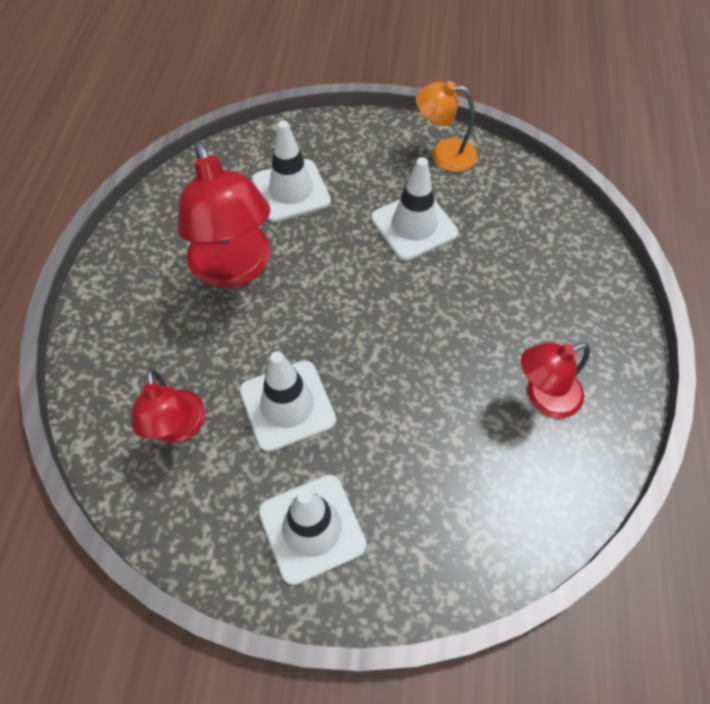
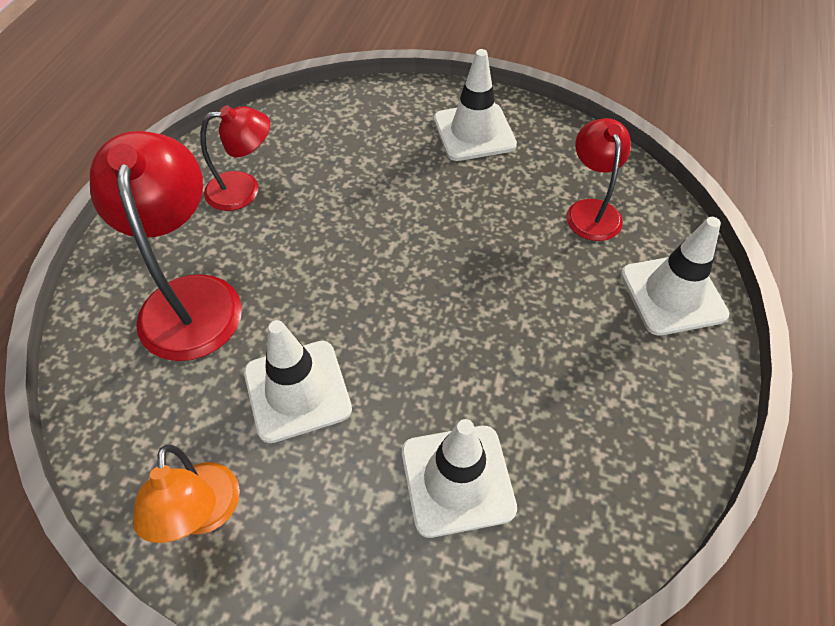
camera: 170 degrees left, 5 degrees down
red lamp [178,141,271,288] -> red lamp moved to [90,131,242,361]
white traffic cone [240,351,336,452] -> white traffic cone moved to [621,217,729,335]
orange lamp [416,81,478,172] -> orange lamp turned 60 degrees clockwise [133,445,240,543]

